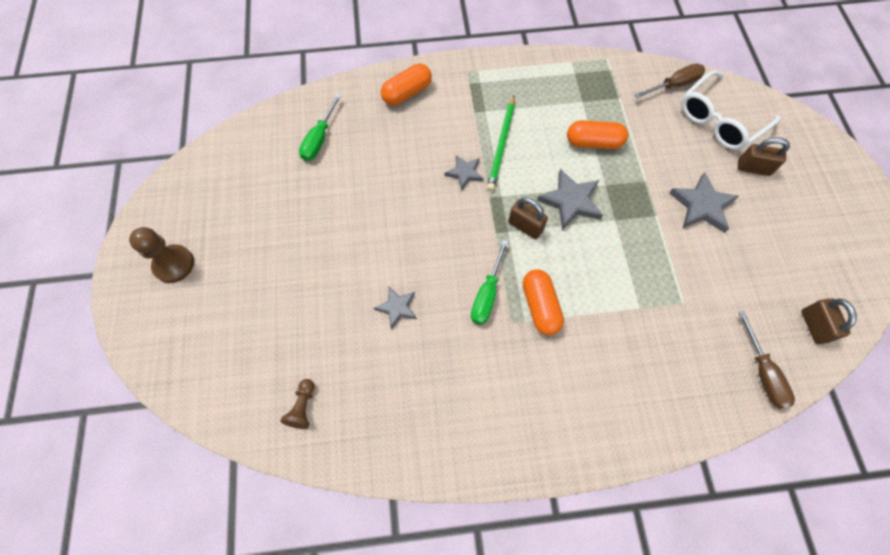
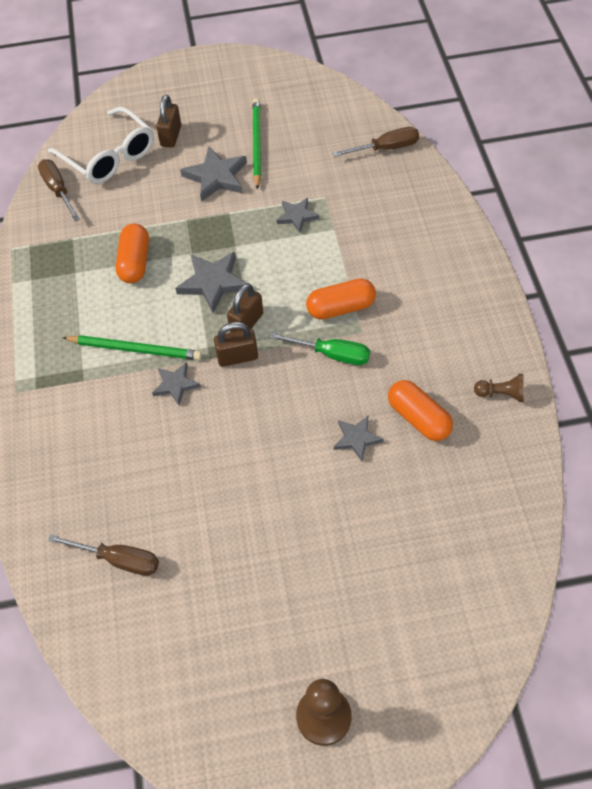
camera: 90 degrees left, 10 degrees down
brown pawn [280,379,315,429] -> brown pawn moved to [474,374,524,402]
green screwdriver [299,94,342,161] -> brown screwdriver [48,534,159,576]
orange capsule [381,64,432,105] -> orange capsule moved to [388,380,453,441]
brown padlock [801,298,857,344] -> brown padlock moved to [214,322,258,367]
none -> green pencil [252,98,261,190]
none -> grey star [276,198,319,233]

